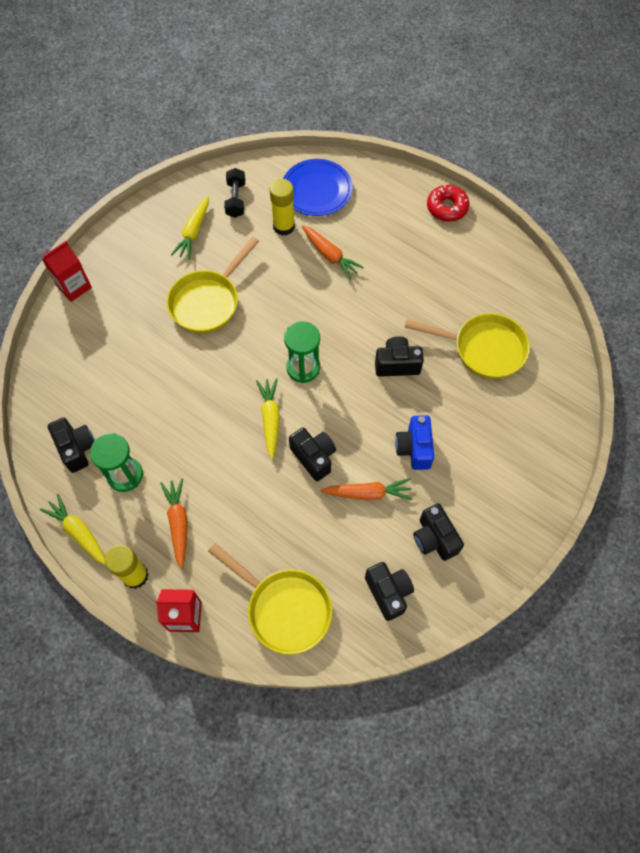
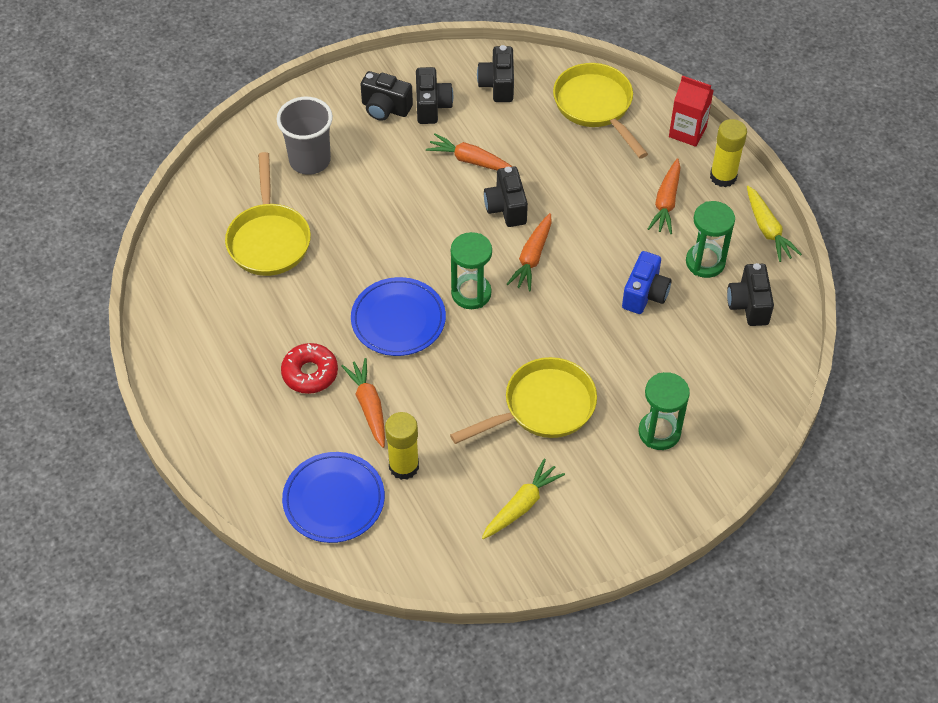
camera: 155 degrees left, 10 degrees down
red carton [42,241,92,302] -> none
black dumbbell [224,168,245,218] -> none
yellow carrot [256,378,280,459] -> orange carrot [507,213,552,291]
black camera [375,336,424,377] -> black camera moved to [360,71,413,121]
blue camera [395,415,434,470] -> blue camera moved to [622,251,672,314]
yellow pan [405,313,530,379] -> yellow pan turned 135 degrees counterclockwise [225,152,311,276]
red donut [427,185,469,222] -> red donut moved to [281,343,338,394]
none -> grey cup [277,97,333,175]
none -> blue plate [351,277,446,356]
none -> green hourglass [639,372,690,450]

